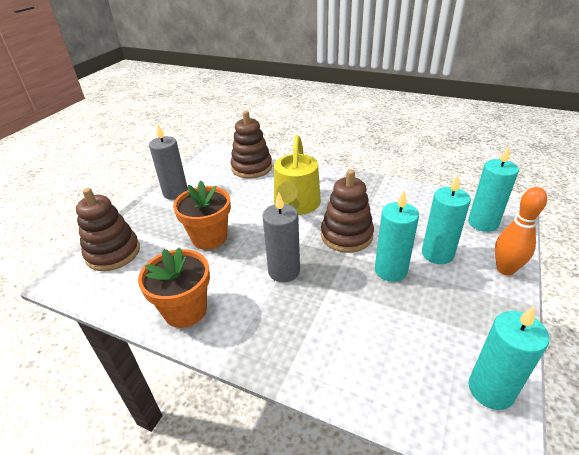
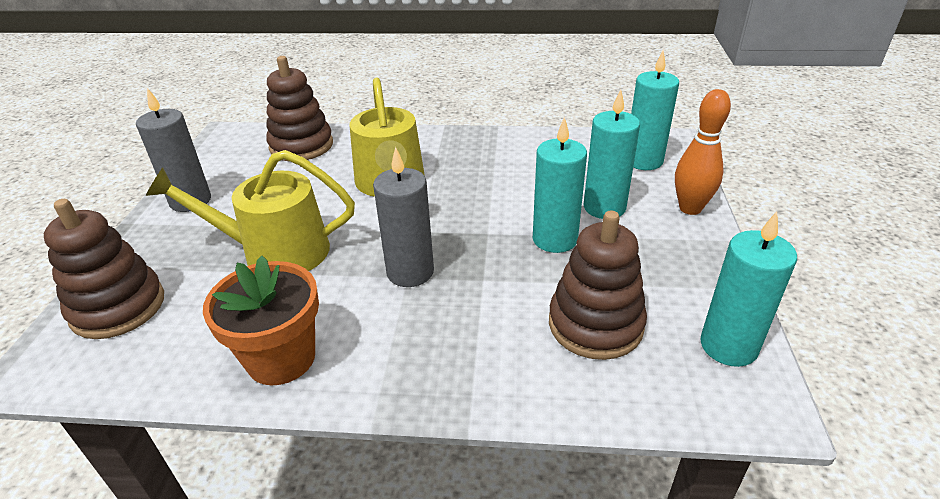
camera: 20 degrees left, 0 degrees up
orange flower pot [173,181,231,250] -> yellow watering can [146,150,355,271]
brown stacking toy [321,169,374,253] -> brown stacking toy moved to [549,211,647,360]

